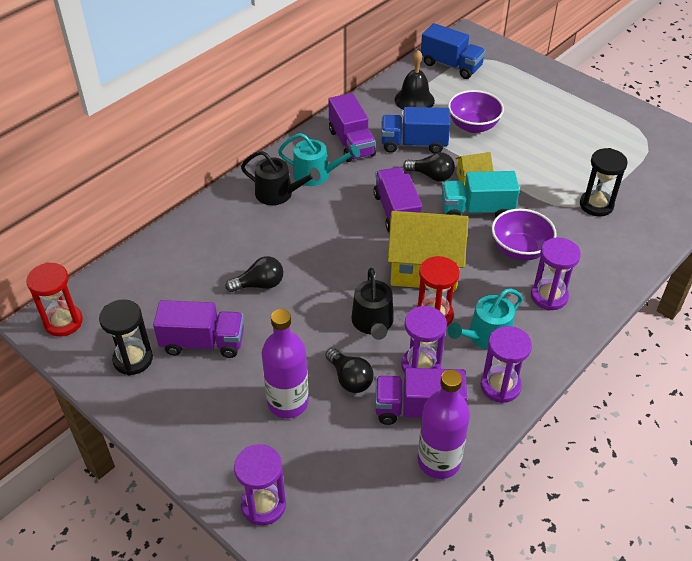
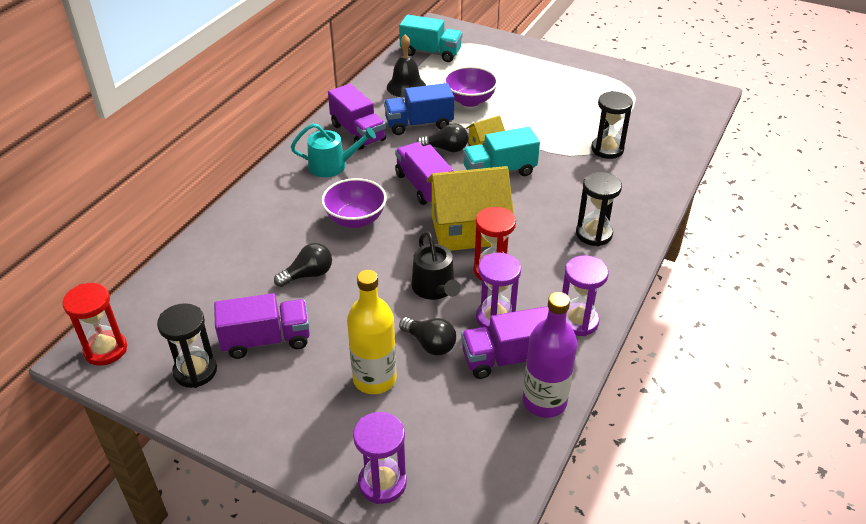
camera: 15 degrees left, 5 degrees down
black watering can [241,151,321,205] -> none
purple bottle [262,309,309,418] -> yellow bottle [347,270,396,394]
blue truck [421,23,486,79] -> turquoise truck [399,15,462,62]
turquoise watering can [448,289,523,350] -> none
purple bowl [492,209,557,261] -> purple bowl moved to [321,178,387,228]
purple hourglass [531,238,581,311] -> black hourglass [576,172,622,246]

